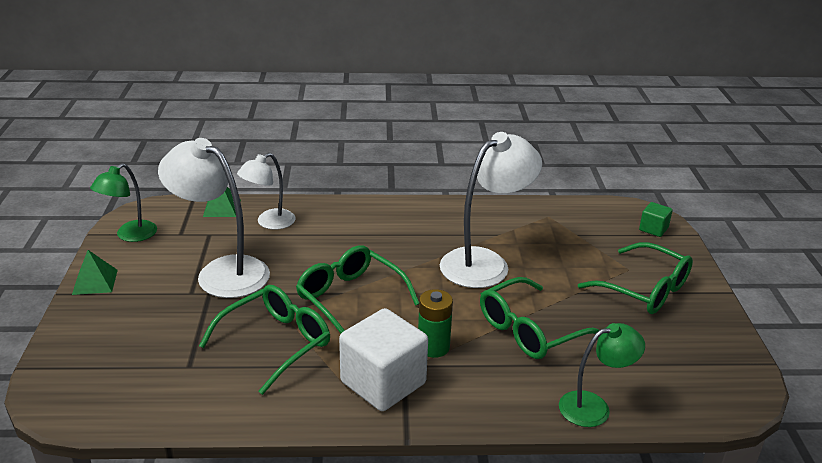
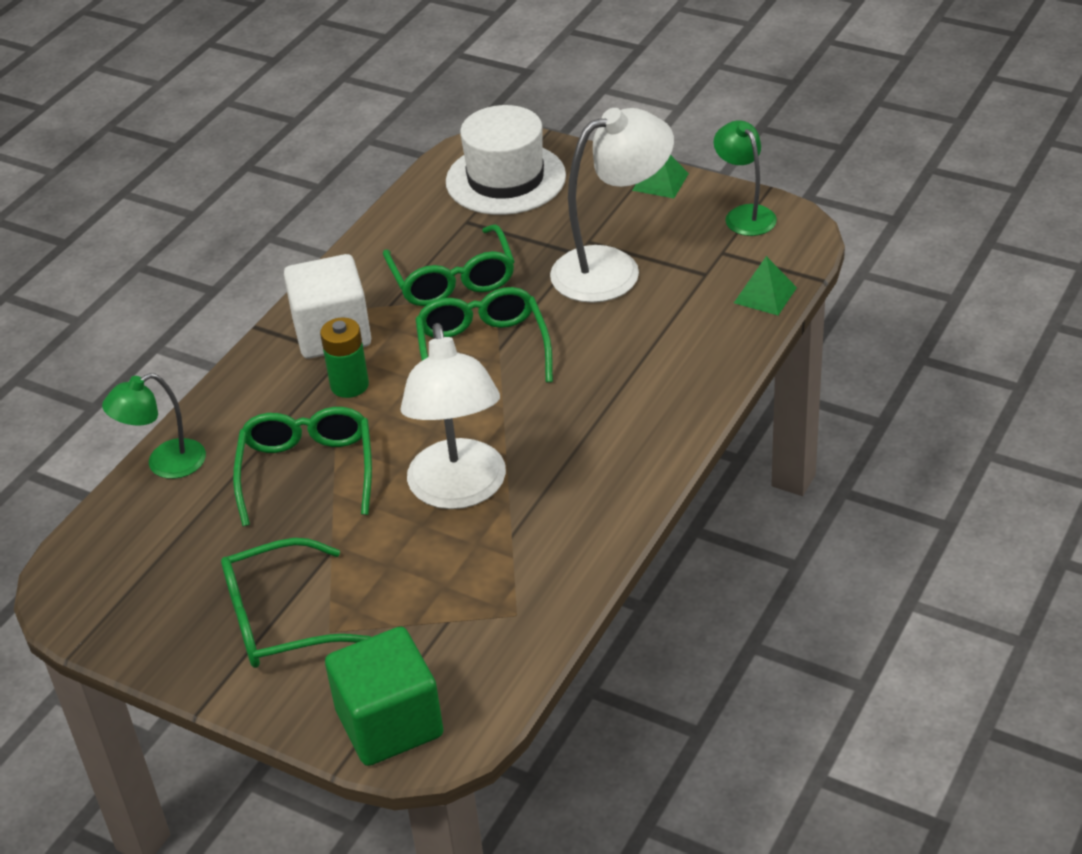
camera: 125 degrees right, 10 degrees up
white lamp [237,153,295,230] -> none
green glasses [296,245,419,333] -> green glasses turned 90 degrees counterclockwise [415,287,553,383]
green lamp [559,323,645,427] -> green lamp turned 45 degrees clockwise [102,373,206,479]
green cube [639,202,673,237] -> green cube [325,626,443,766], size x2.08
none -> white hat [446,105,566,215]

